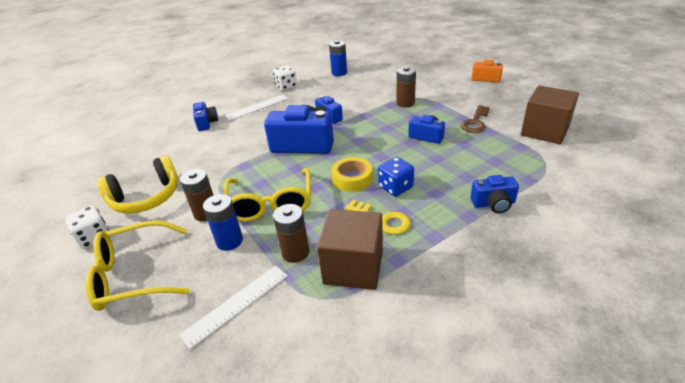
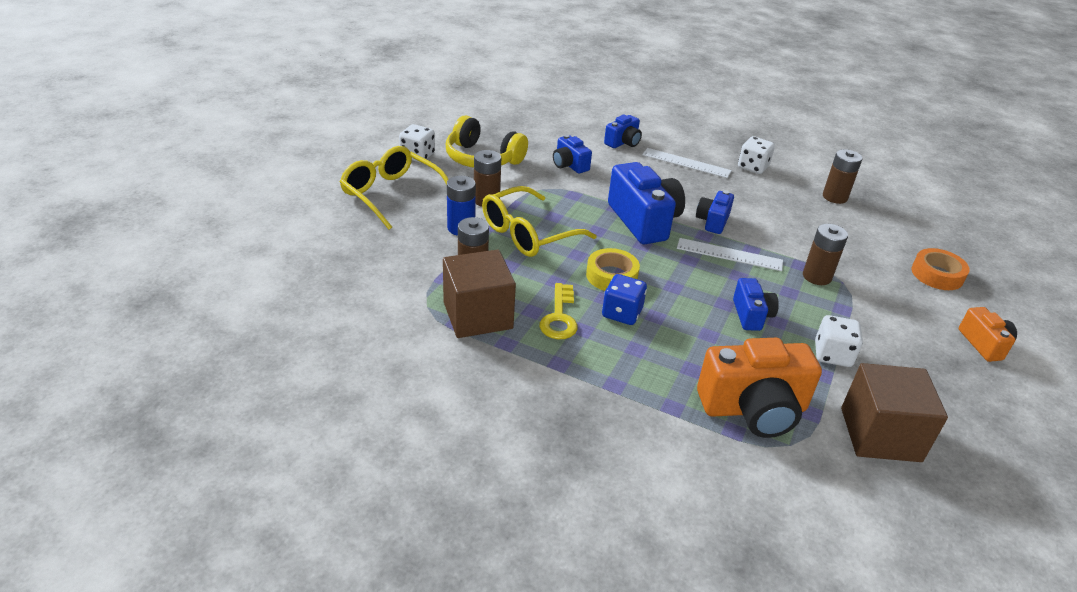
camera: 55 degrees right, 0 degrees up
white ruler [179,266,288,349] -> white ruler moved to [677,238,783,271]
blue battery [329,40,347,76] -> brown battery [823,149,862,204]
brown key [460,105,490,133] -> white dice [815,315,863,367]
blue camera [470,175,519,213] -> blue camera moved to [553,134,592,174]
none -> orange camera [697,338,822,438]
none -> orange tape [911,248,970,290]

